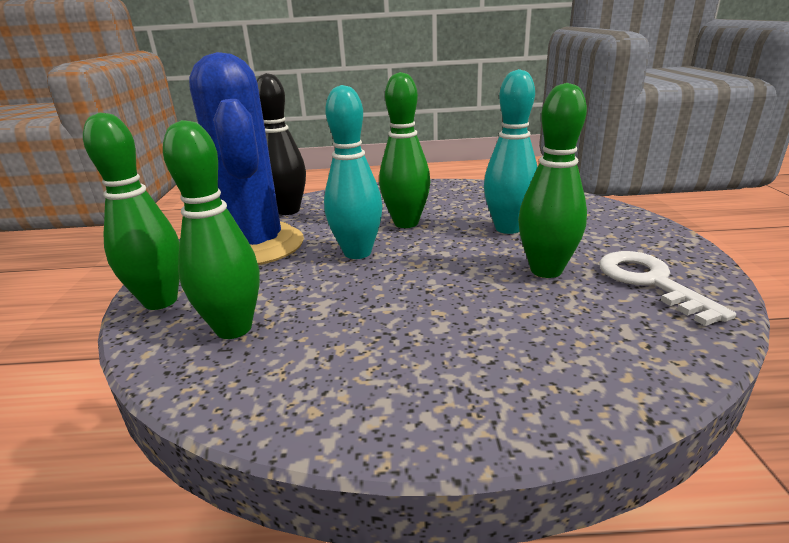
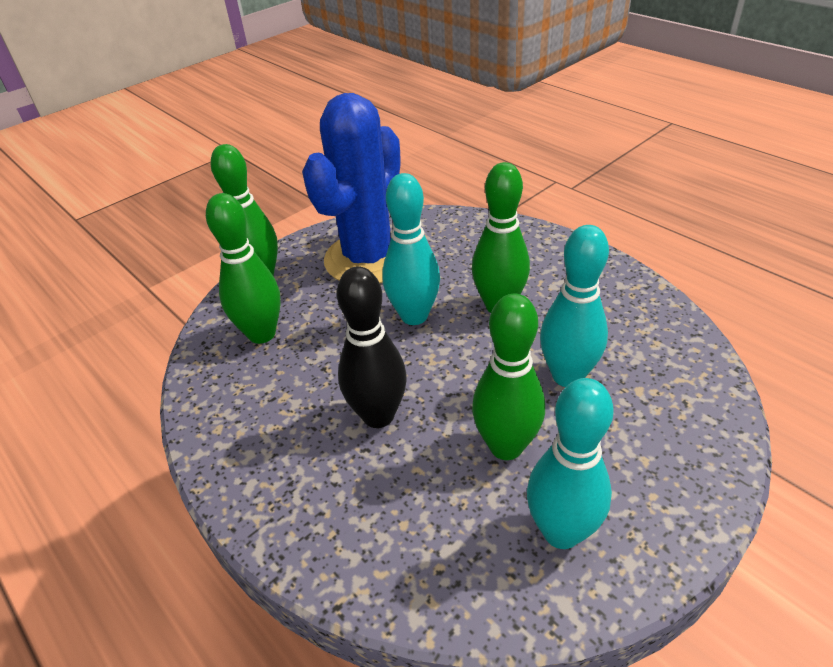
camera: 50 degrees right, 15 degrees up
black bowling pin [257,73,306,215] -> black bowling pin moved to [337,266,407,428]
white key [599,251,736,326] -> turquoise bowling pin [527,378,614,549]

